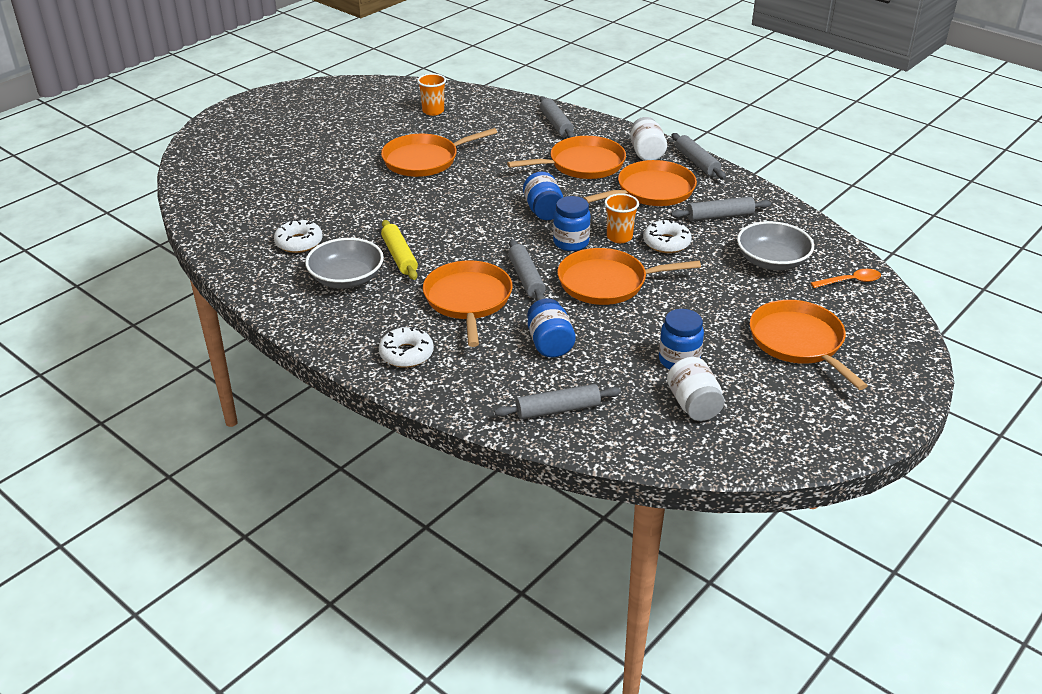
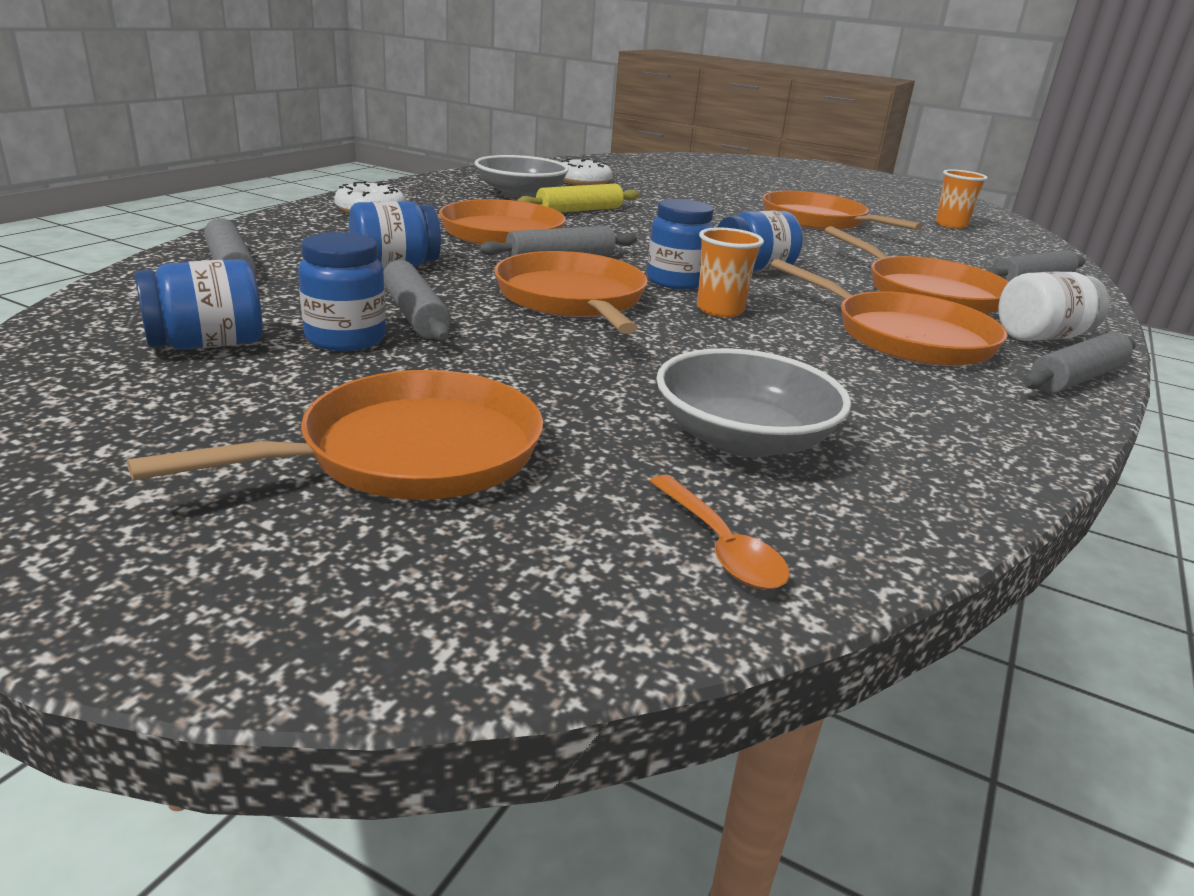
camera: 75 degrees right, 10 degrees down
white donut [643,219,692,253] -> none
white jar [667,357,725,421] -> blue jar [135,259,263,350]
grey rolling pin [671,197,771,221] -> grey rolling pin moved to [384,260,451,342]

